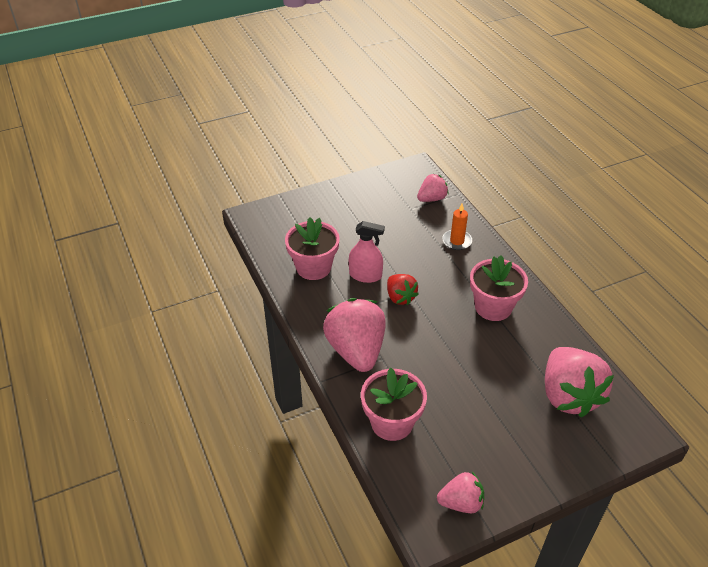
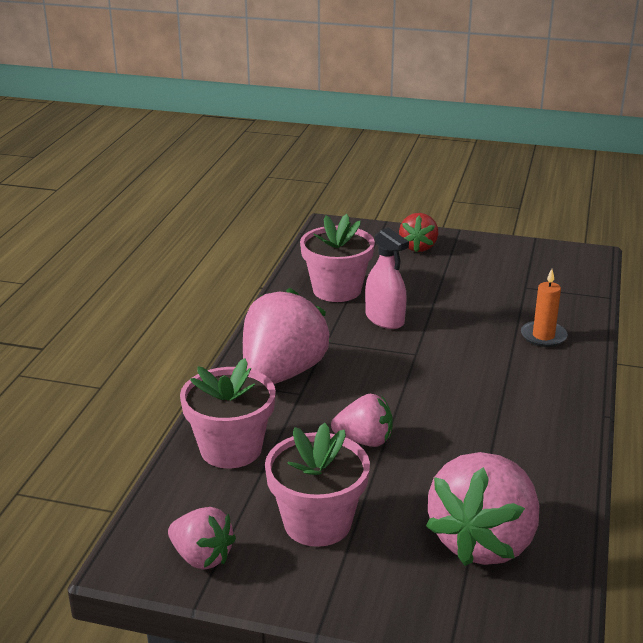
camera: 40 degrees right, 15 degrees down
red strawberry [387,274,419,305] -> red strawberry moved to [399,213,438,252]
pink strawberry [417,174,449,202] -> pink strawberry moved to [331,394,393,447]
pink flower pot [470,255,528,321] -> pink flower pot moved to [265,423,370,547]

